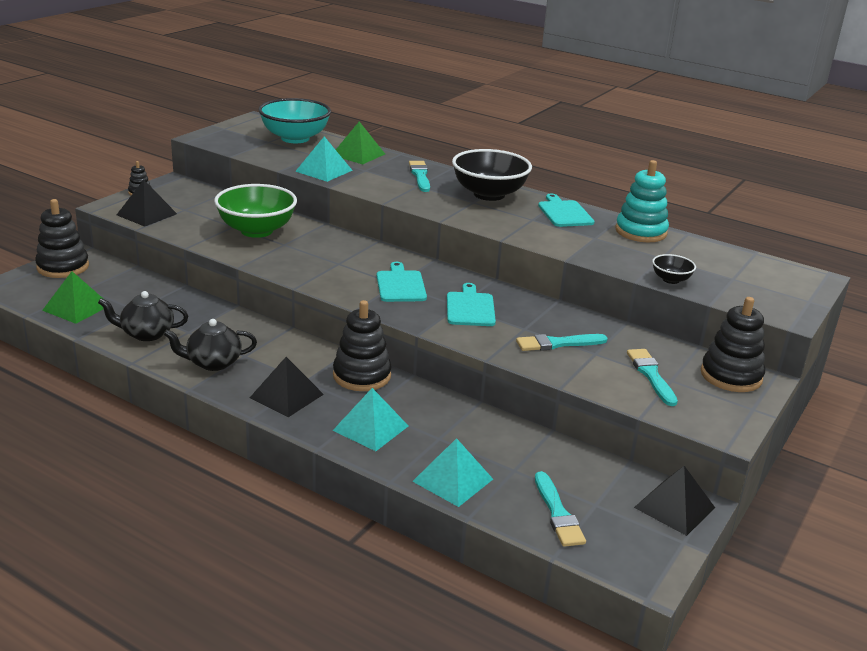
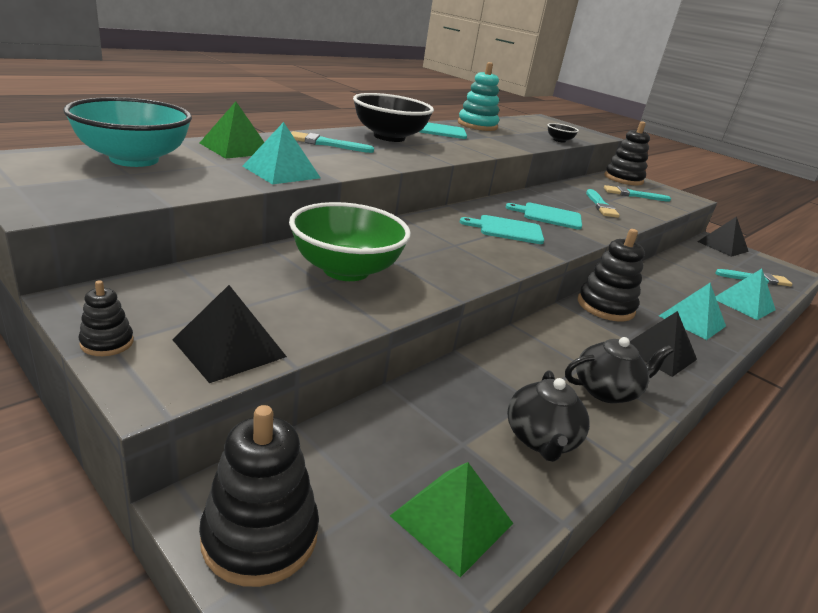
camera: 80 degrees left, 0 degrees up
black teapot [163,319,257,371] -> black teapot turned 105 degrees counterclockwise [565,337,673,403]

